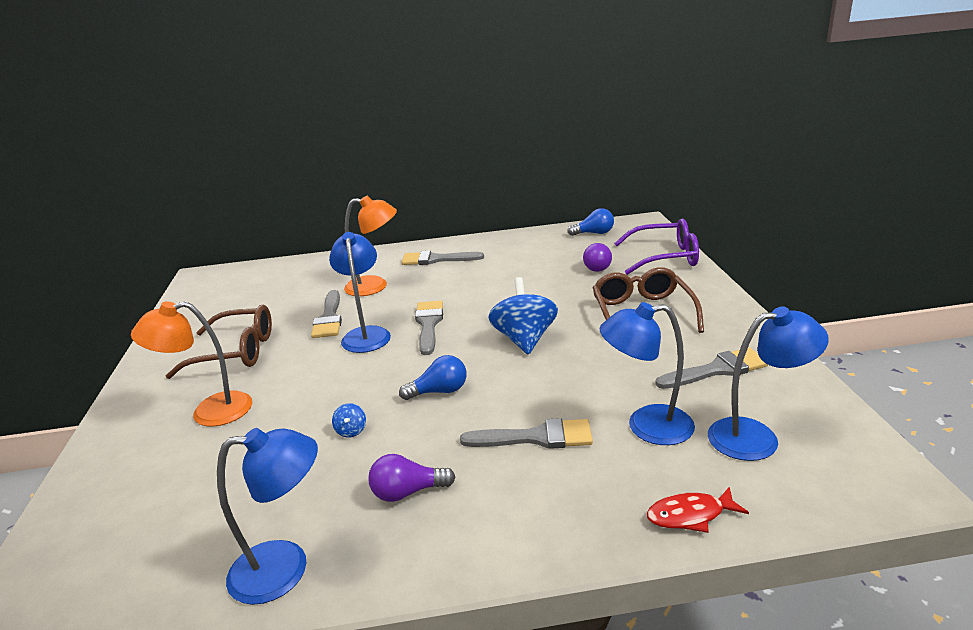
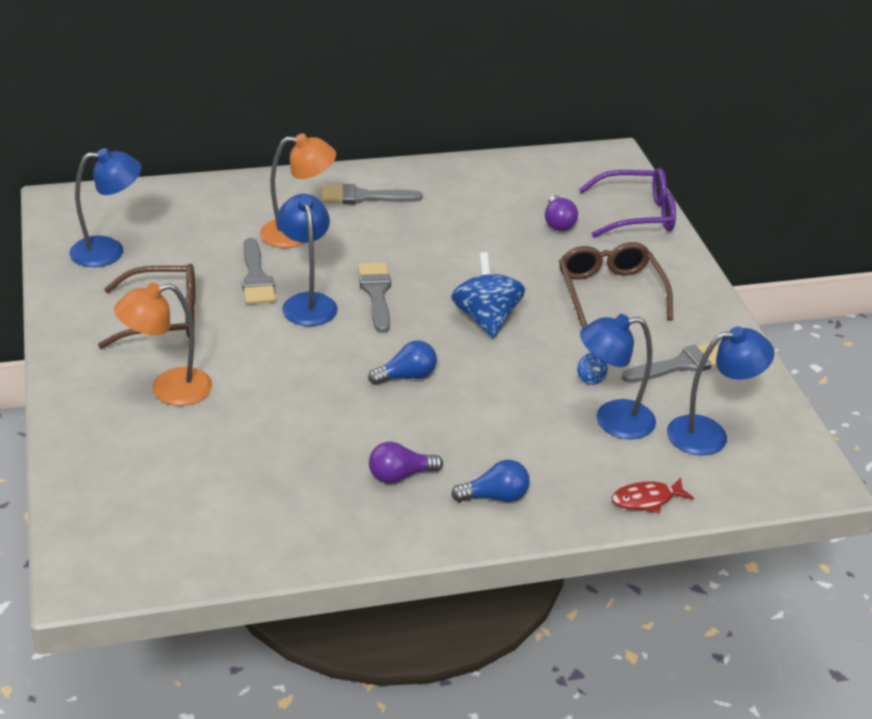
camera: 10 degrees left, 10 degrees up
blue lamp [217,428,318,605] -> blue lamp moved to [69,148,141,267]
blue spinning top [332,403,366,437] -> blue spinning top moved to [577,353,608,385]
grey brush [460,418,593,449] -> none
blue light bulb [567,208,614,236] -> blue light bulb moved to [451,460,530,502]

